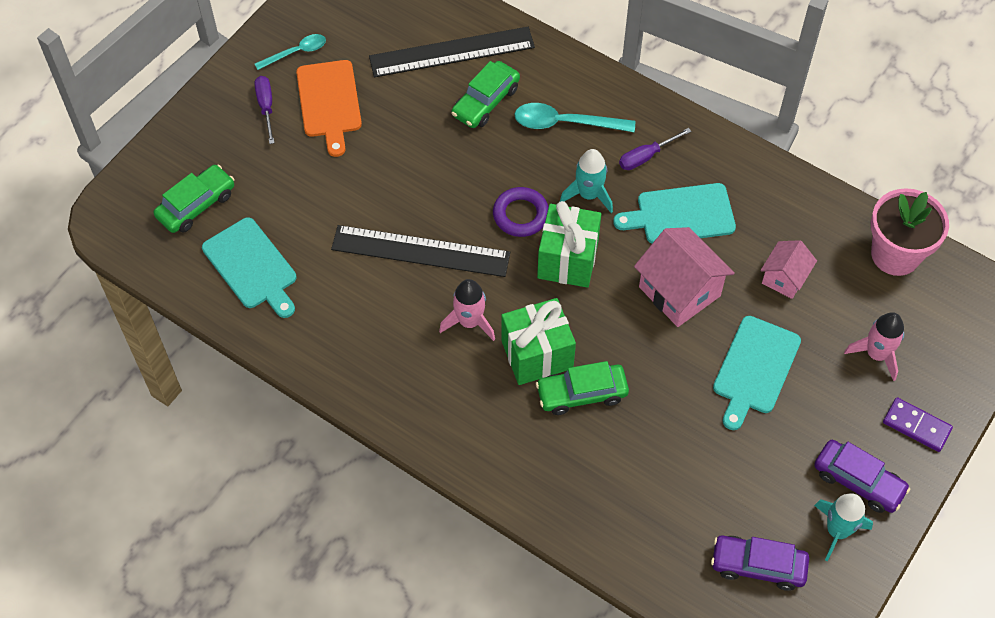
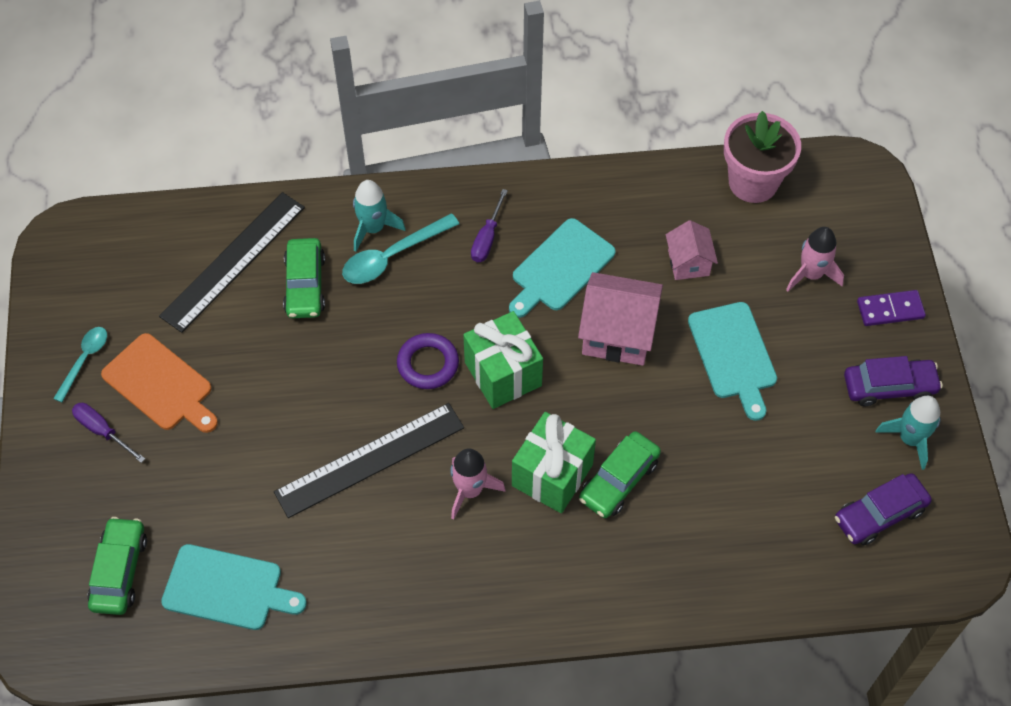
camera: 40 degrees left, 0 degrees up
turquoise rocket [560,149,613,213] -> turquoise rocket moved to [353,180,406,252]

